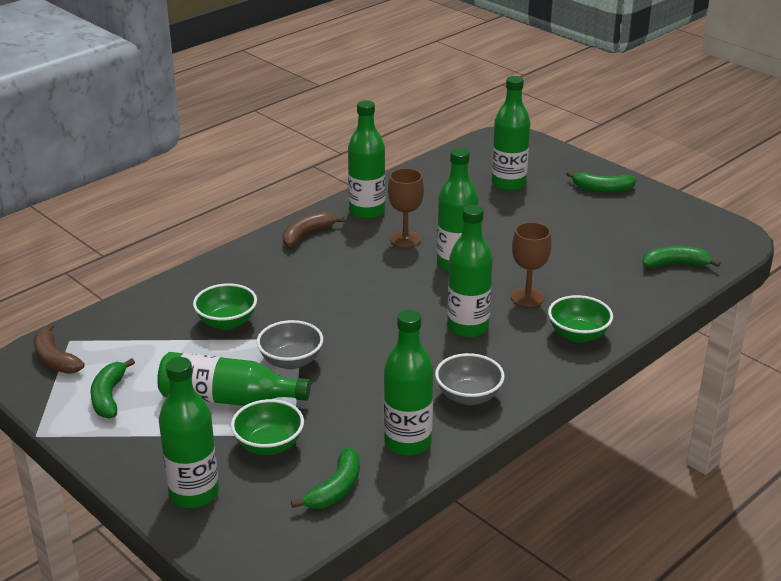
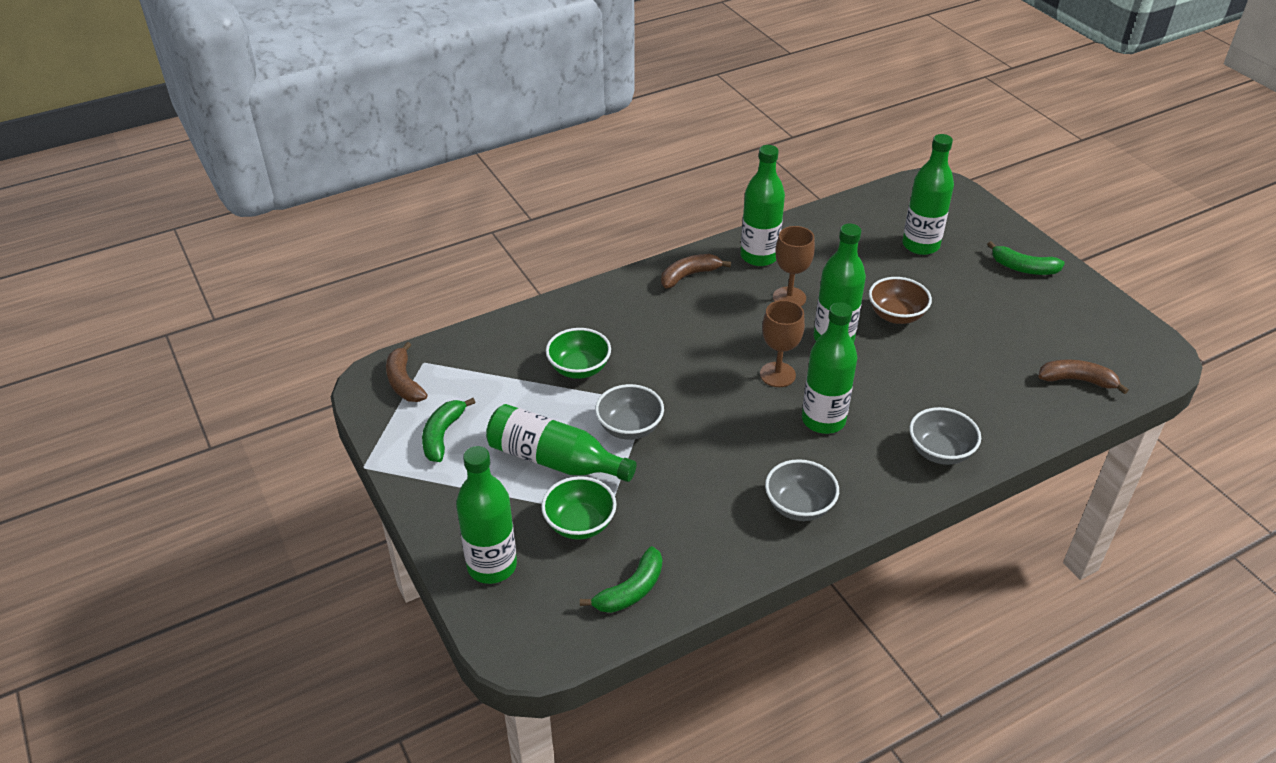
camera: 15 degrees right, 10 degrees up
green bottle [384,310,433,456] -> none
brown goblet [511,222,552,307] -> brown goblet moved to [760,300,805,387]
green bowl [548,295,613,343] -> grey bowl [909,407,981,465]
green banana [642,246,721,268] -> brown banana [1038,359,1129,394]
none -> brown bowl [869,277,932,324]

